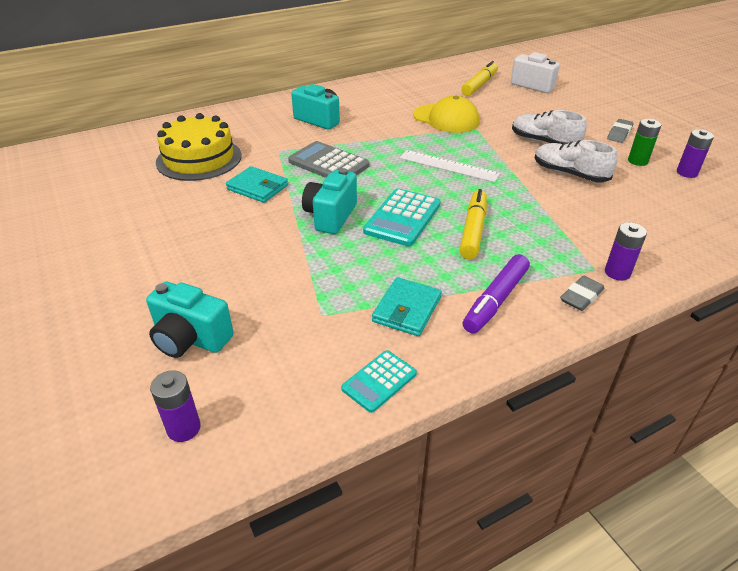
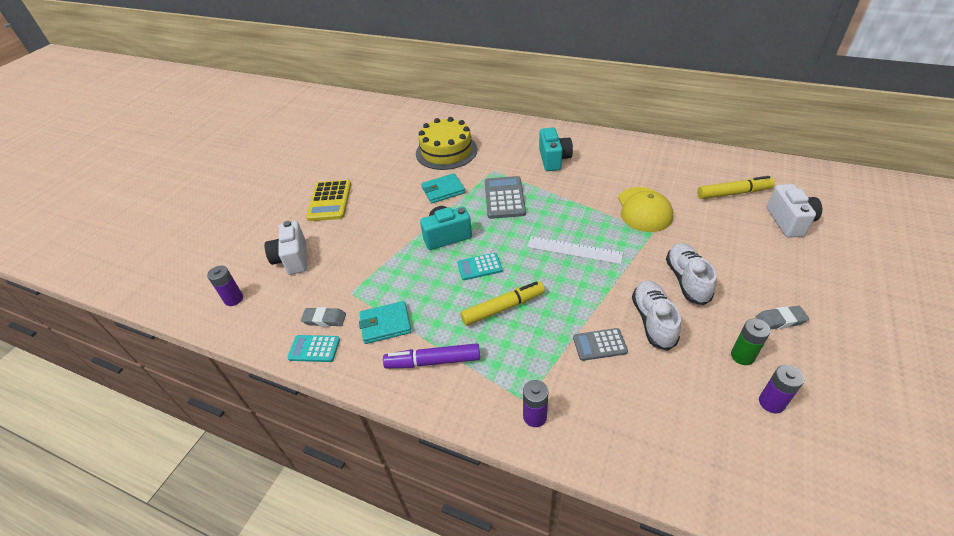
camera: 55 degrees right, 5 degrees up
turquoise camera [146,282,234,358] -> white camera [264,221,307,275]
turquoise wallet [226,166,288,203] -> turquoise wallet turned 75 degrees clockwise [421,173,465,203]
turquoise calculator [363,189,440,246] -> turquoise calculator [457,253,503,280], size x0.61
white ruler [399,150,501,182] -> white ruler turned 60 degrees counterclockwise [527,236,623,264]
grey eraser [560,276,604,311] -> grey eraser moved to [301,307,346,327]
none -> yellow calculator [306,180,351,221]
none -> grey calculator [573,328,628,361]

